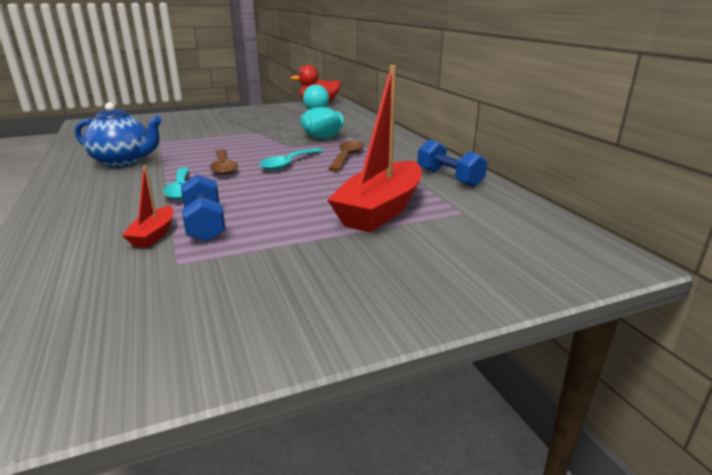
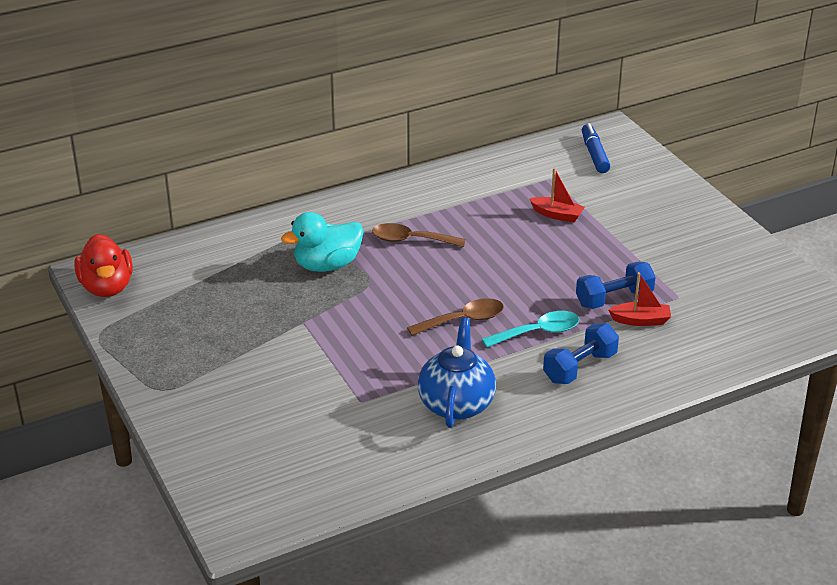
camera: 95 degrees left, 10 degrees up
turquoise spoon [259,148,323,170] -> none
red boat [327,65,422,232] -> red boat [529,168,585,222], size x0.46
blue dumbbell [417,139,487,187] -> blue dumbbell moved to [543,323,619,384]
none -> blue marker [582,123,610,173]

